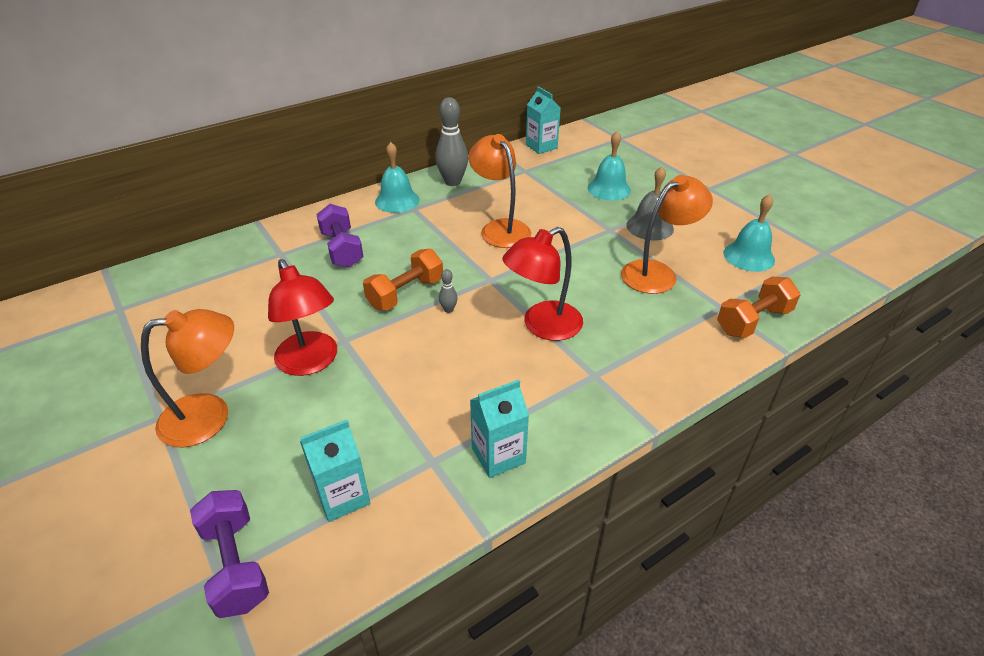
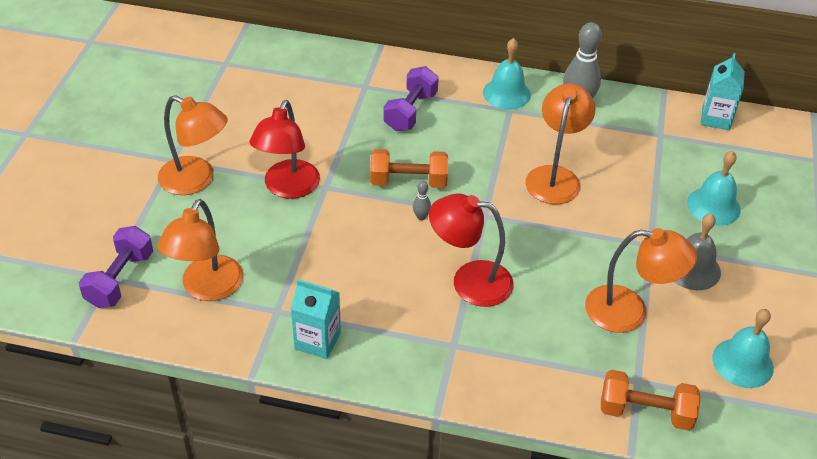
camera: 45 degrees right, 5 degrees up
turquoise carton [300,420,370,522] -> orange lamp [157,199,243,301]

